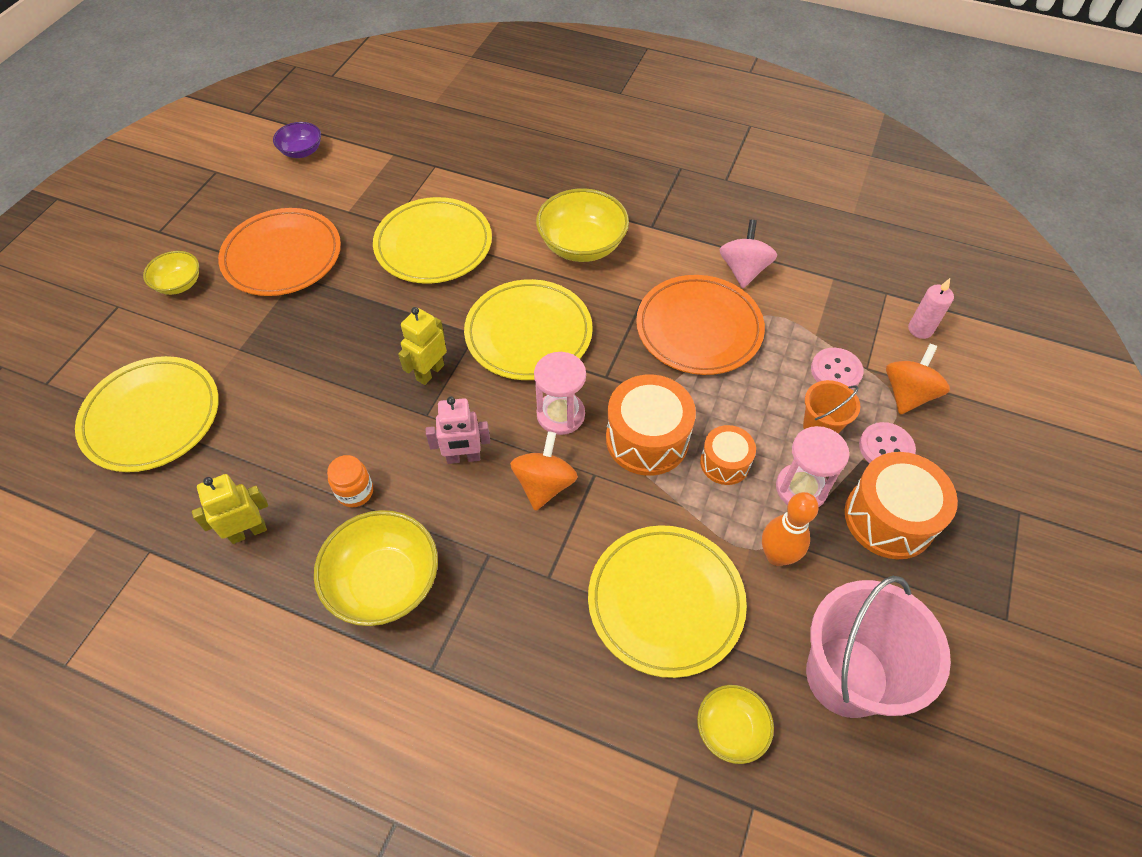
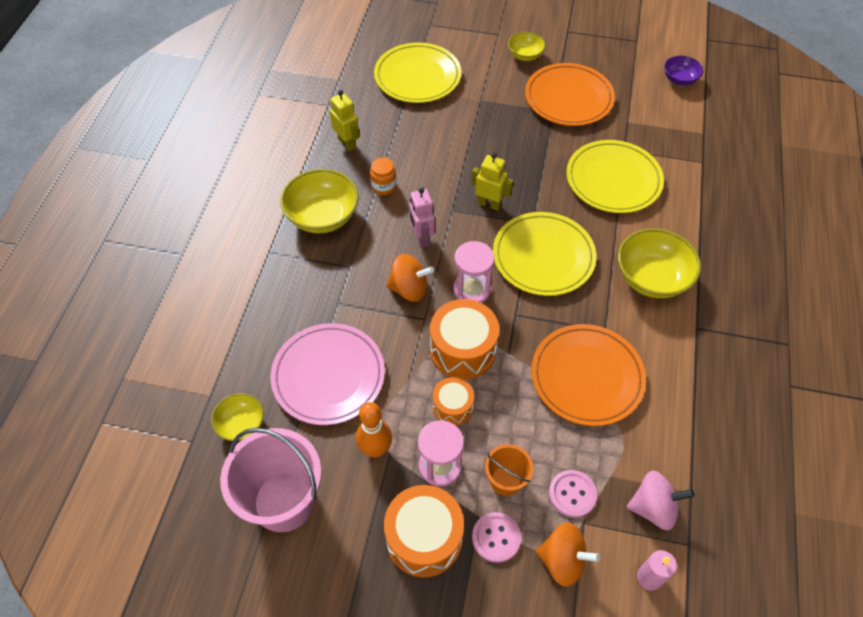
camera: 80 degrees right, 0 degrees up
yellow plate [588,525,747,678] -> pink plate [270,323,385,425]
pink spinning top [719,220,777,288] -> pink spinning top moved to [627,471,694,530]

